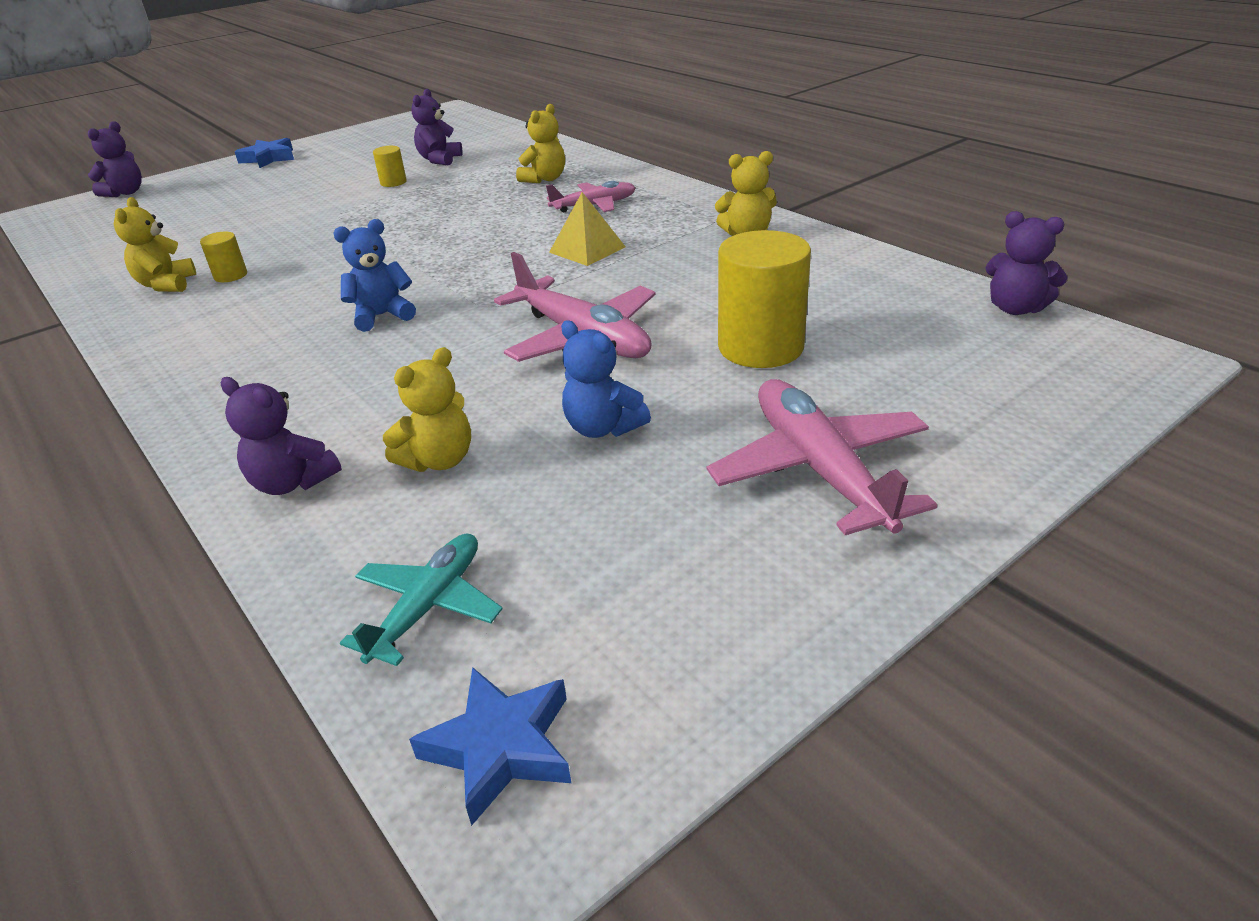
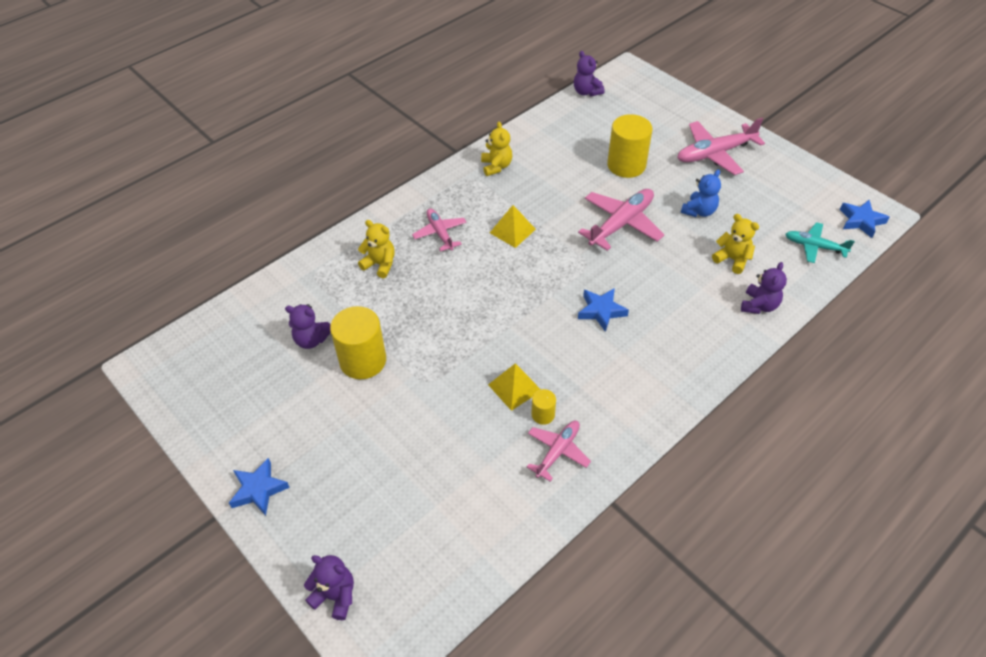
camera: 95 degrees left, 15 degrees up
yellow teddy bear [114,197,196,292] -> pink plane [527,421,591,482]
blue teddy bear [333,219,416,332] -> blue star [578,288,629,332]
yellow cylinder [373,146,407,187] -> yellow cylinder [330,306,386,379], size x2.11
purple teddy bear [985,211,1068,315] -> purple teddy bear turned 120 degrees clockwise [574,51,605,96]
none -> yellow pyramid [488,364,541,411]

